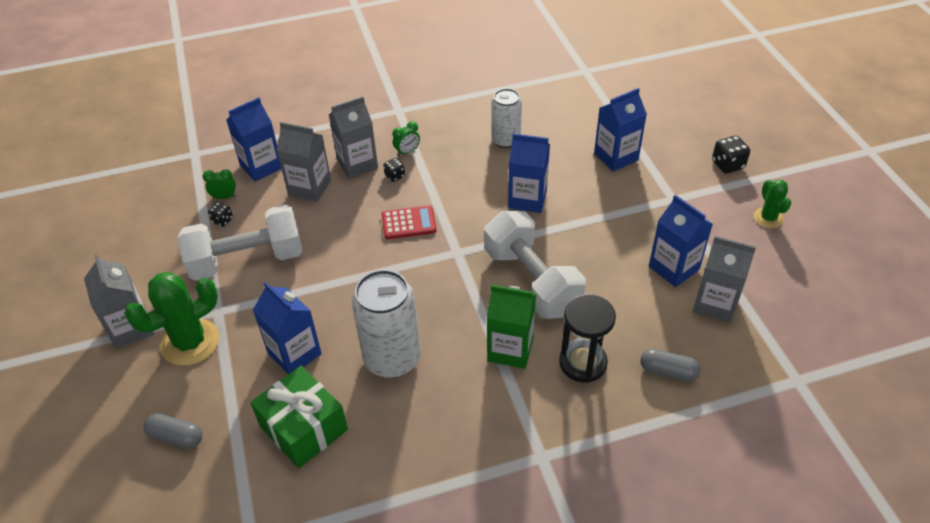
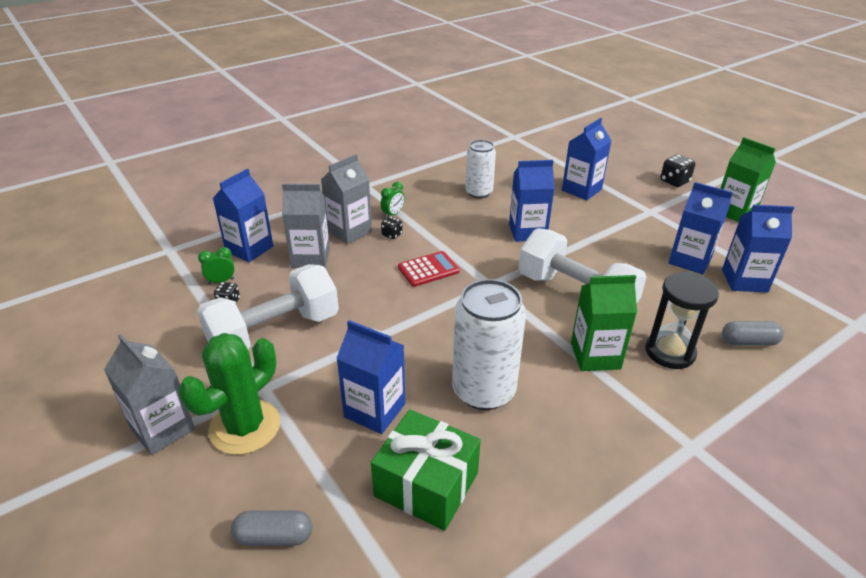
camera: 20 degrees left, 10 degrees down
grey carton [693,236,756,323] -> blue carton [722,205,794,293]
green cactus [754,180,791,228] -> green carton [720,137,776,222]

